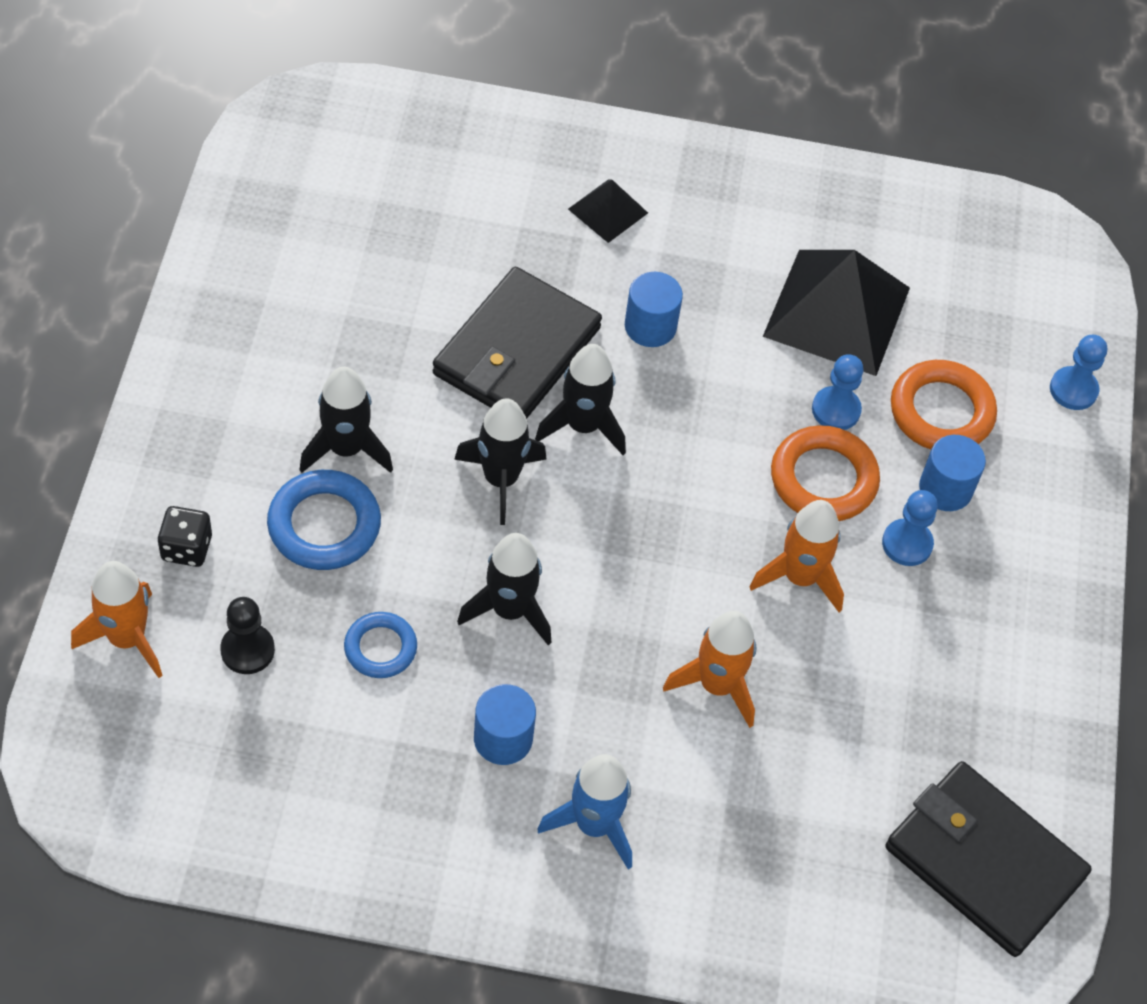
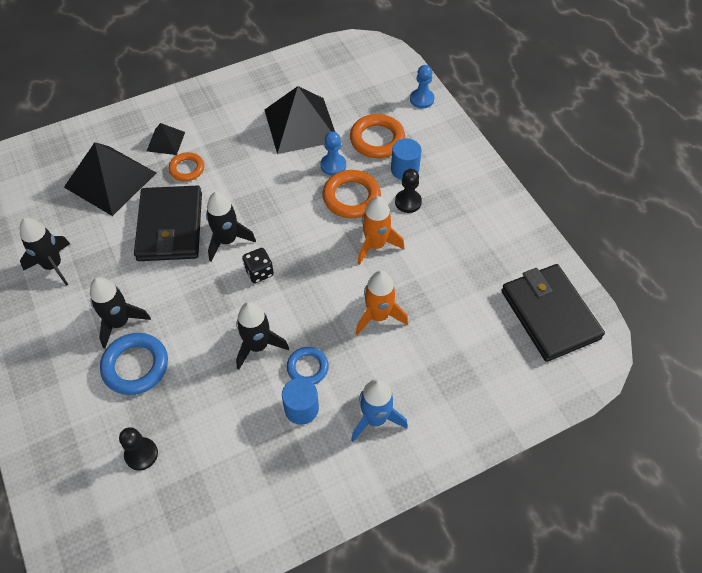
camera: 30 degrees left, 0 degrees up
orange rocket [71,561,163,678] -> none
black dice [157,506,212,567] -> black dice moved to [242,248,274,283]
blue ring [344,612,417,678] -> blue ring moved to [287,347,329,384]
black rocket [454,398,547,525] -> black rocket moved to [20,218,70,286]
blue cylinder [625,272,683,347] -> none
blue pawn [882,490,938,566] -> black pawn [395,169,422,213]
black wallet [886,761,1092,957] -> black wallet turned 60 degrees clockwise [501,264,605,362]
none -> black pyramid [64,142,156,216]
none -> orange ring [169,152,204,181]

